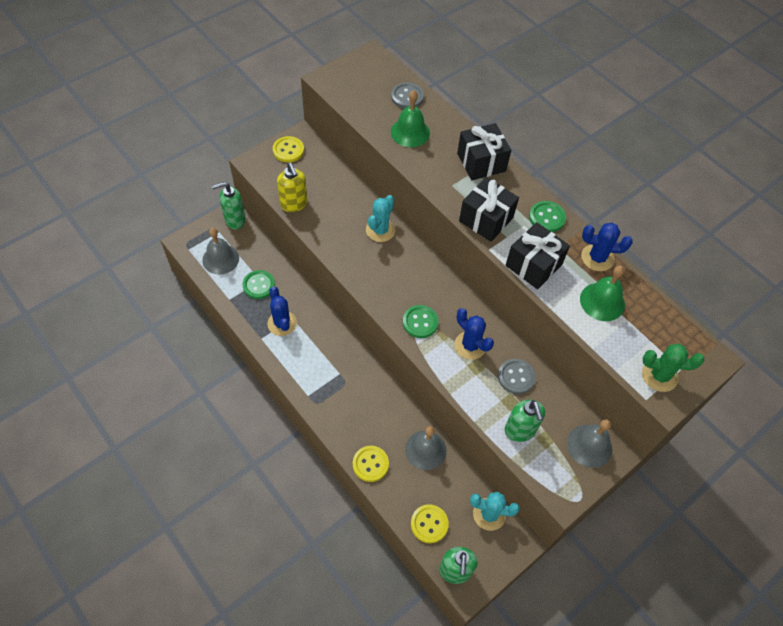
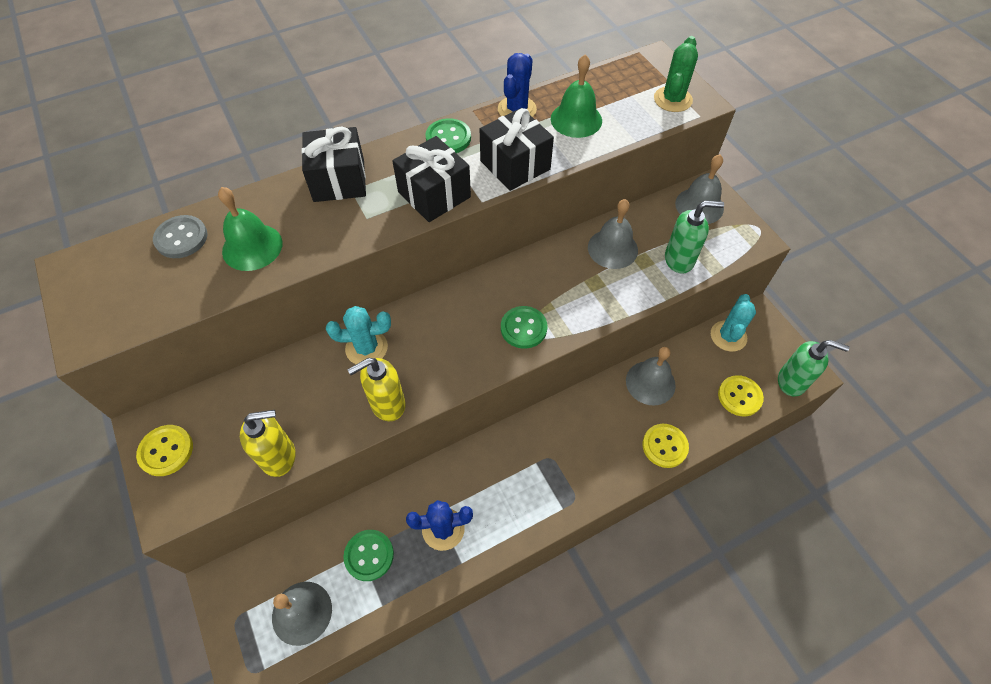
camera: 75 degrees left, 0 degrees up
green soap dispenser [212,182,246,229] -> none
turquoise cactus [366,195,395,242] -> turquoise cactus turned 45 degrees counterclockwise [326,306,391,364]
blue cactus [455,308,494,360] -> none
grey button [498,359,536,394] -> grey bell [588,199,638,269]
none -> yellow soap dispenser [347,358,406,421]

